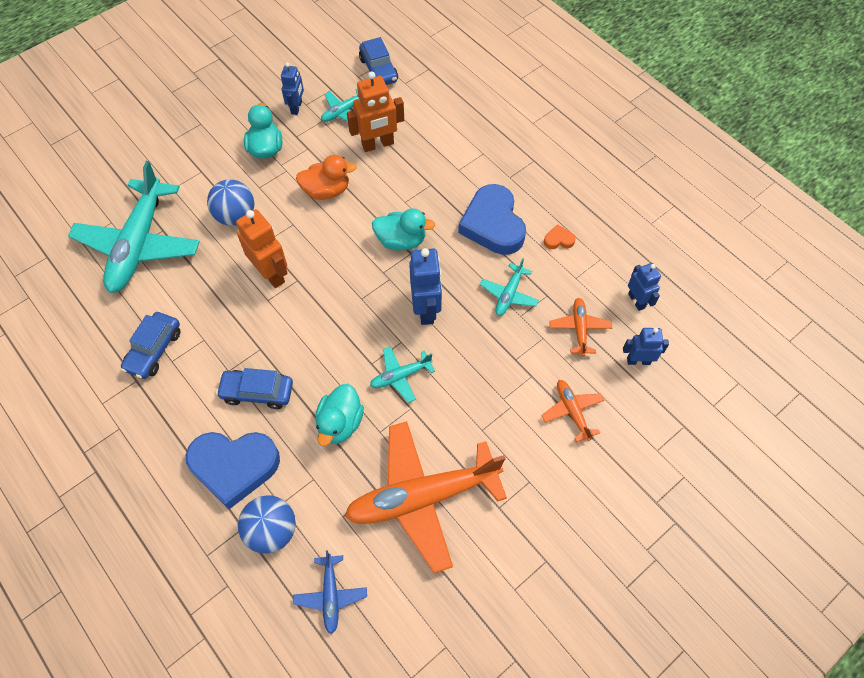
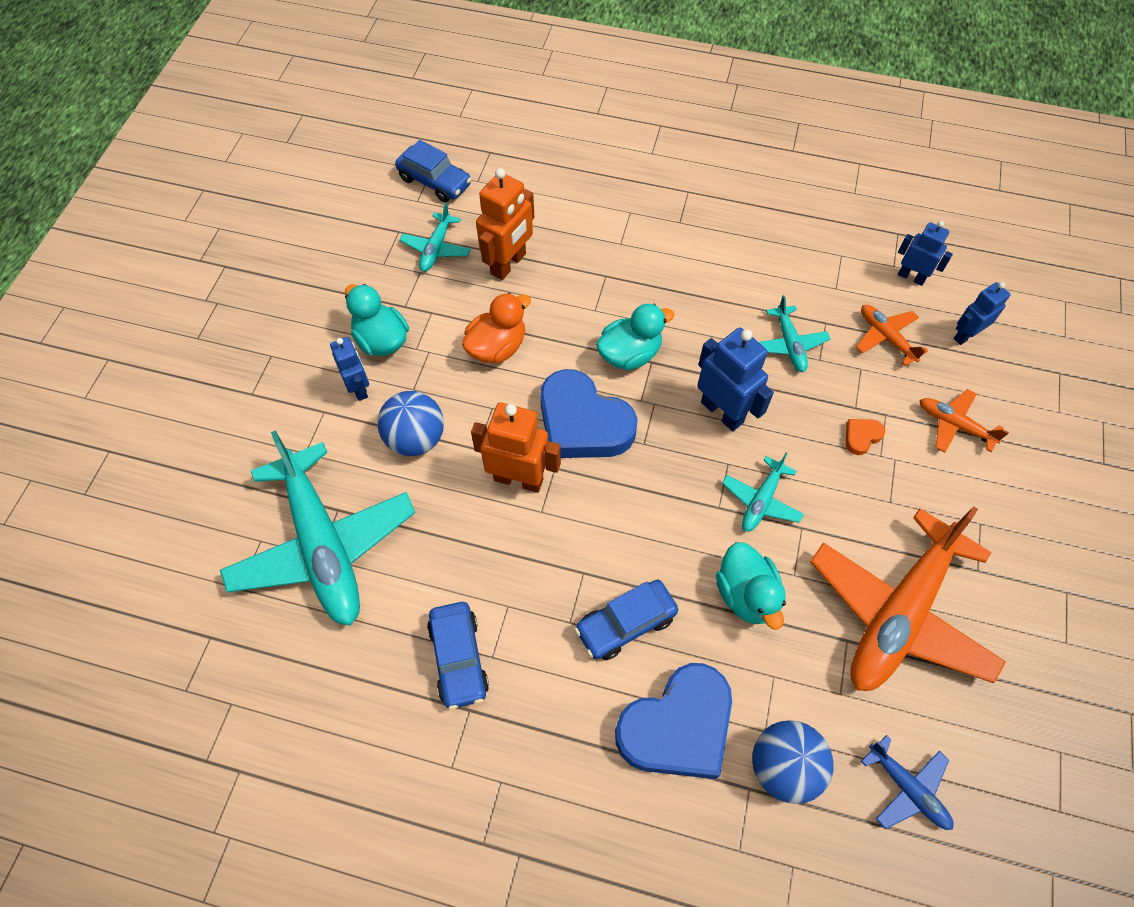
camera: 35 degrees left, 0 degrees up
blue robot [281,63,304,115] -> blue robot moved to [330,337,369,401]
blue heart [458,184,526,255] -> blue heart moved to [540,369,638,458]
orange heart [544,224,576,249] -> orange heart moved to [846,419,885,455]

